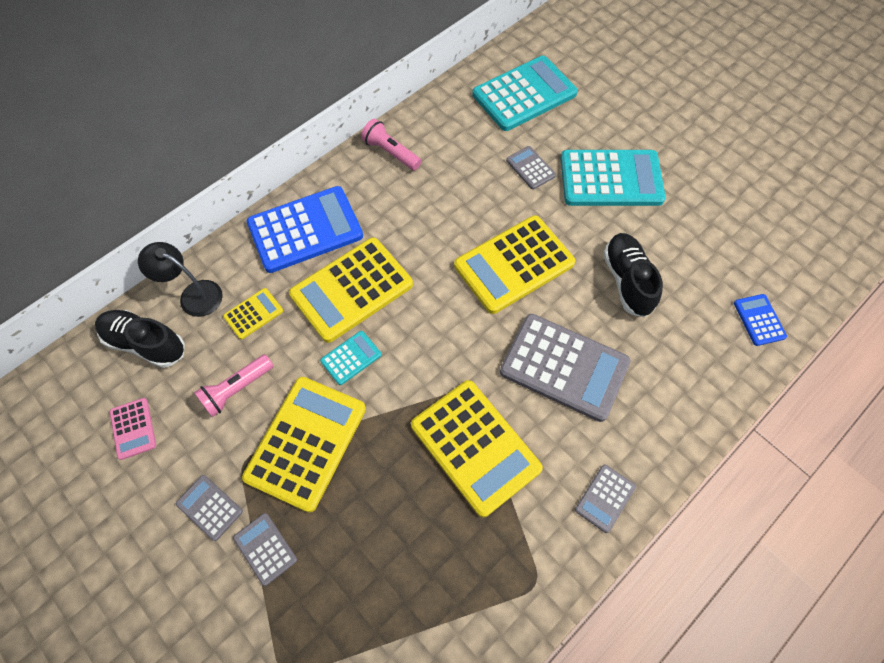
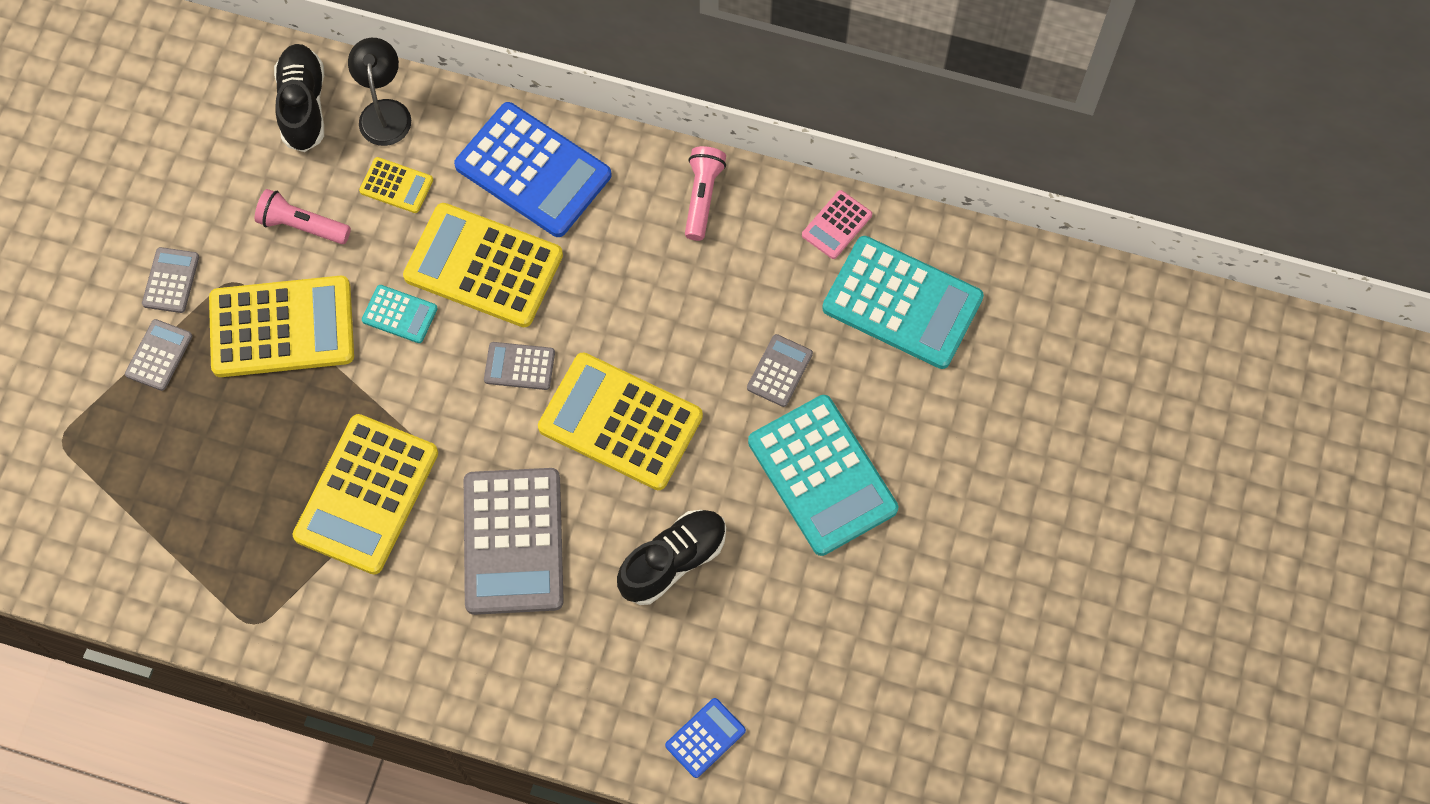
camera: 60 degrees right, 5 degrees up
pink calculator [110,398,156,460] -> pink calculator moved to [802,190,872,259]
grey calculator [575,464,636,533] -> grey calculator moved to [484,342,555,390]

